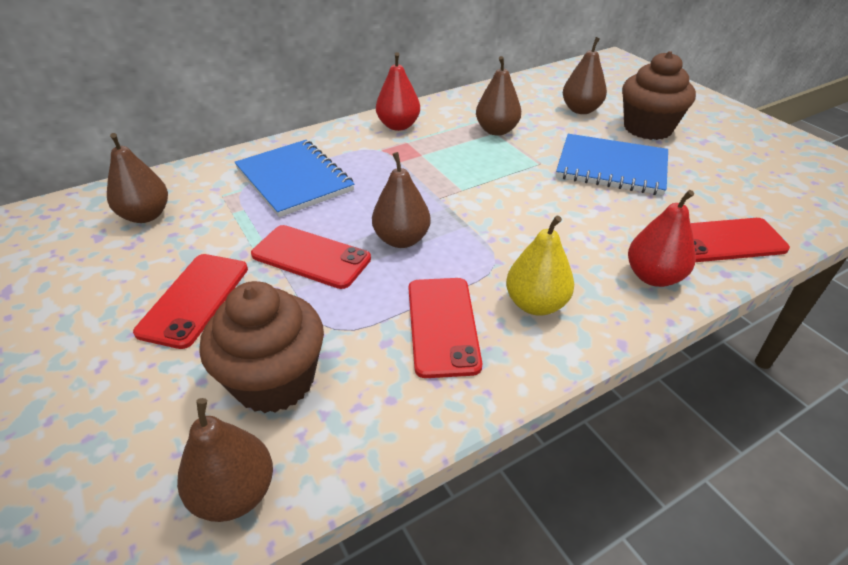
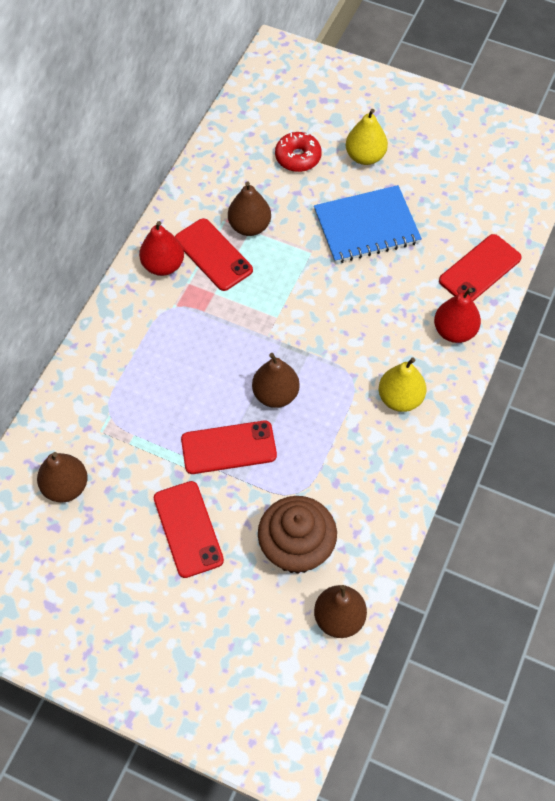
camera: 35 degrees left, 20 degrees up
blue notebook [234,140,355,217] -> none
red phone [409,278,482,378] -> red phone moved to [175,218,253,291]
brown pear [563,37,607,114] -> red donut [275,132,322,172]
brown cupcake [622,51,696,140] -> yellow pear [346,109,388,165]

